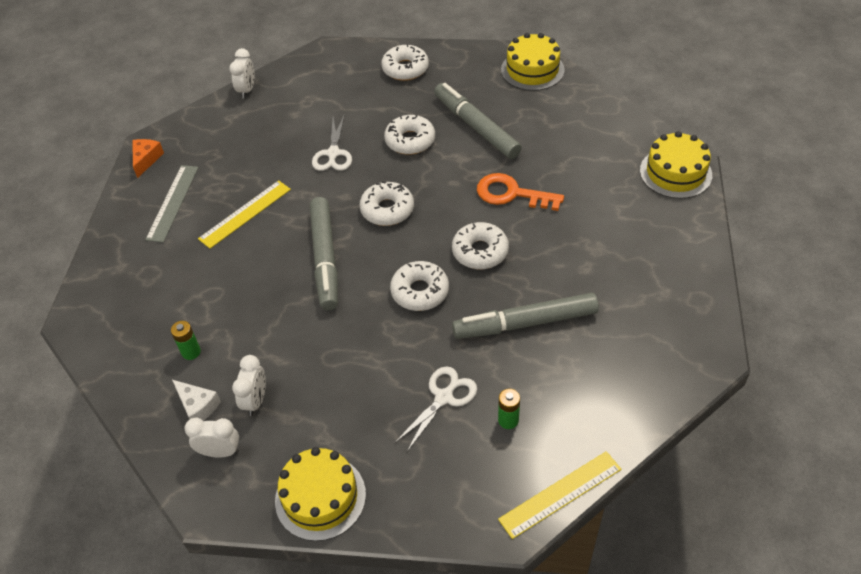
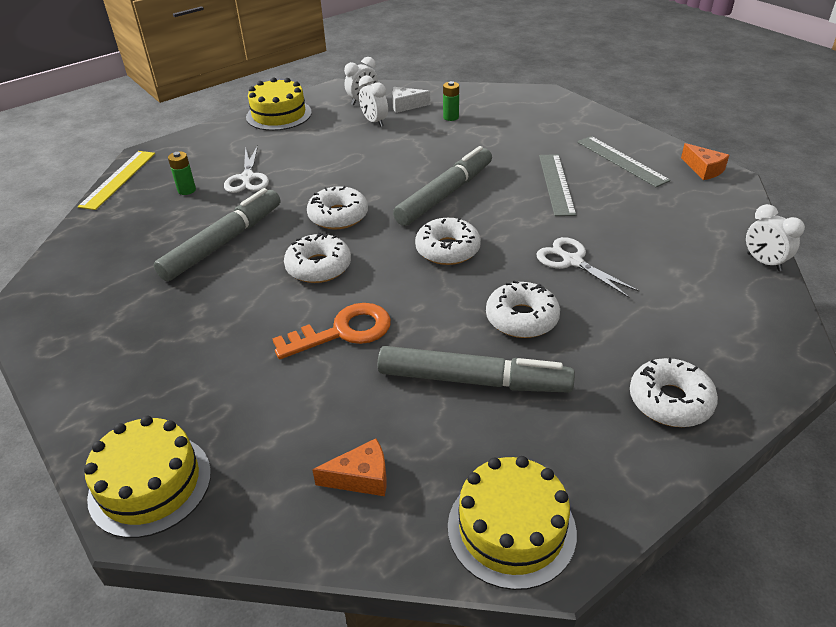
camera: 135 degrees right, 10 degrees down
yellow ruler [198,180,291,249] -> grey ruler [539,154,576,216]
grey marker [310,197,338,310] -> grey marker turned 90 degrees clockwise [393,146,492,226]
none -> orange cheese [312,438,387,496]

